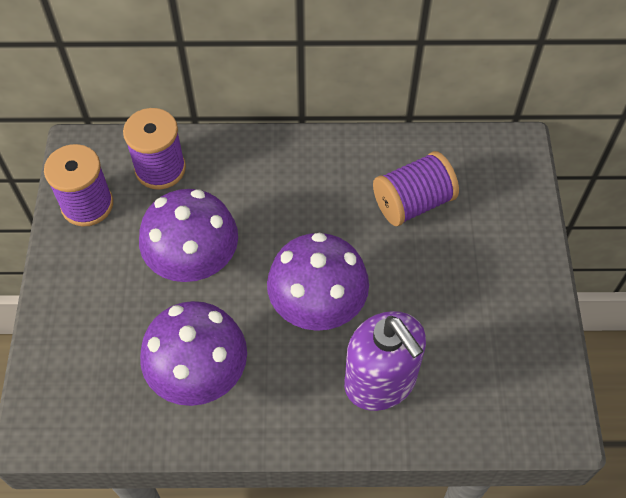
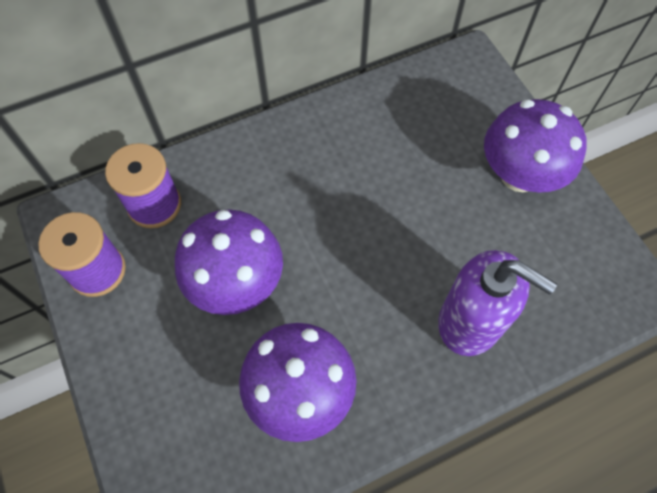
camera: 25 degrees left, 5 degrees up
purple mushroom [267,233,369,331] -> purple mushroom moved to [484,99,587,193]
purple spool [373,151,459,226] -> none

